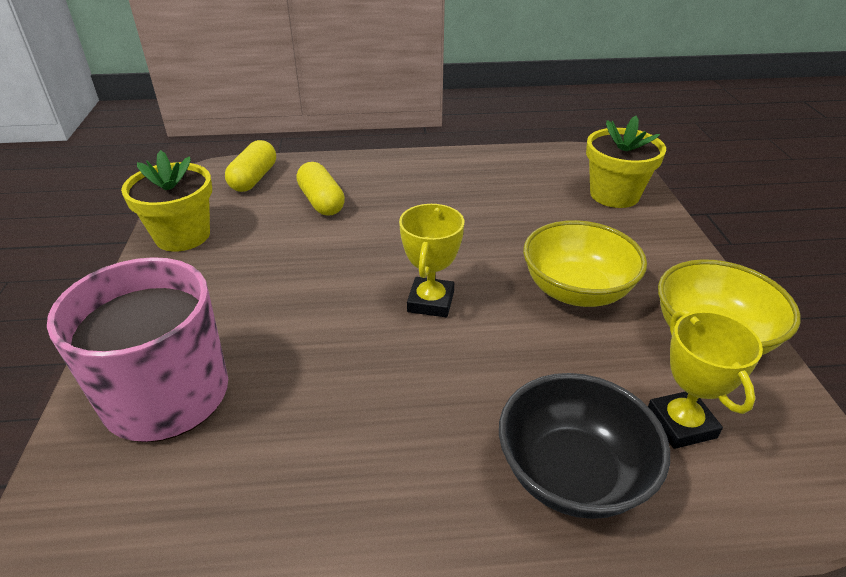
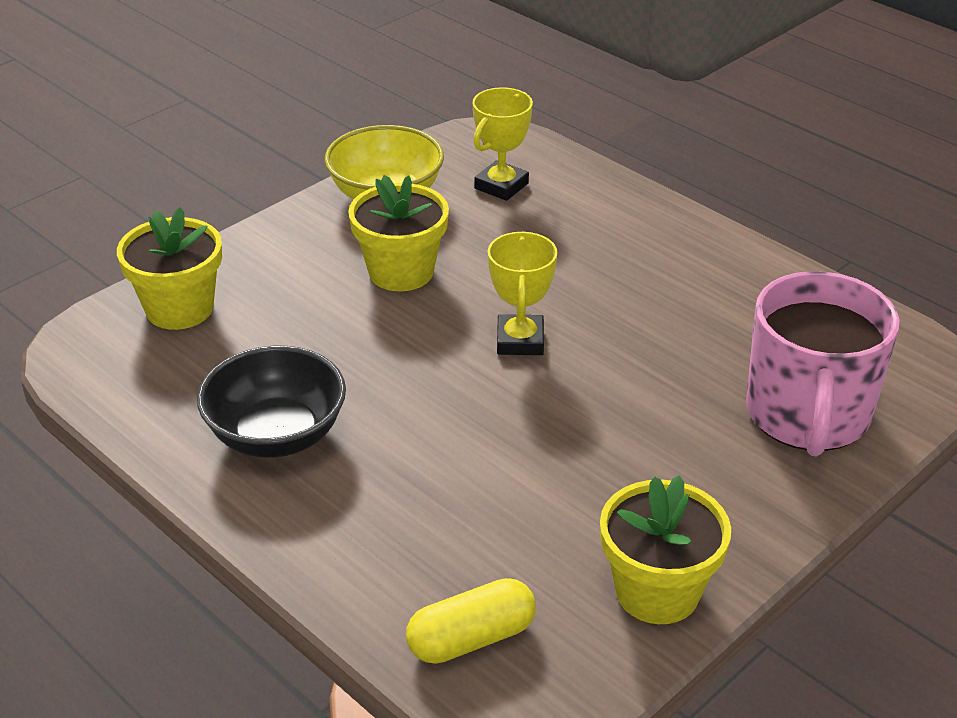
camera: 130 degrees left, 0 degrees up
yellow capsule [296,162,345,216] -> none
yellow trophy [399,204,465,317] -> yellow trophy turned 60 degrees counterclockwise [488,231,557,355]
black bowl [499,373,670,519] -> black bowl moved to [197,346,346,458]
yellow bowl [523,220,647,307] -> yellow flower pot [348,175,449,291]

